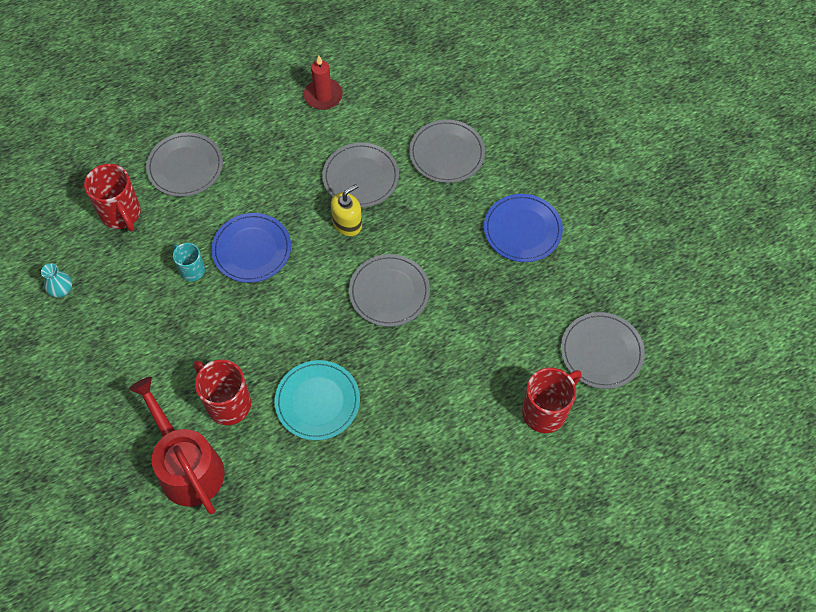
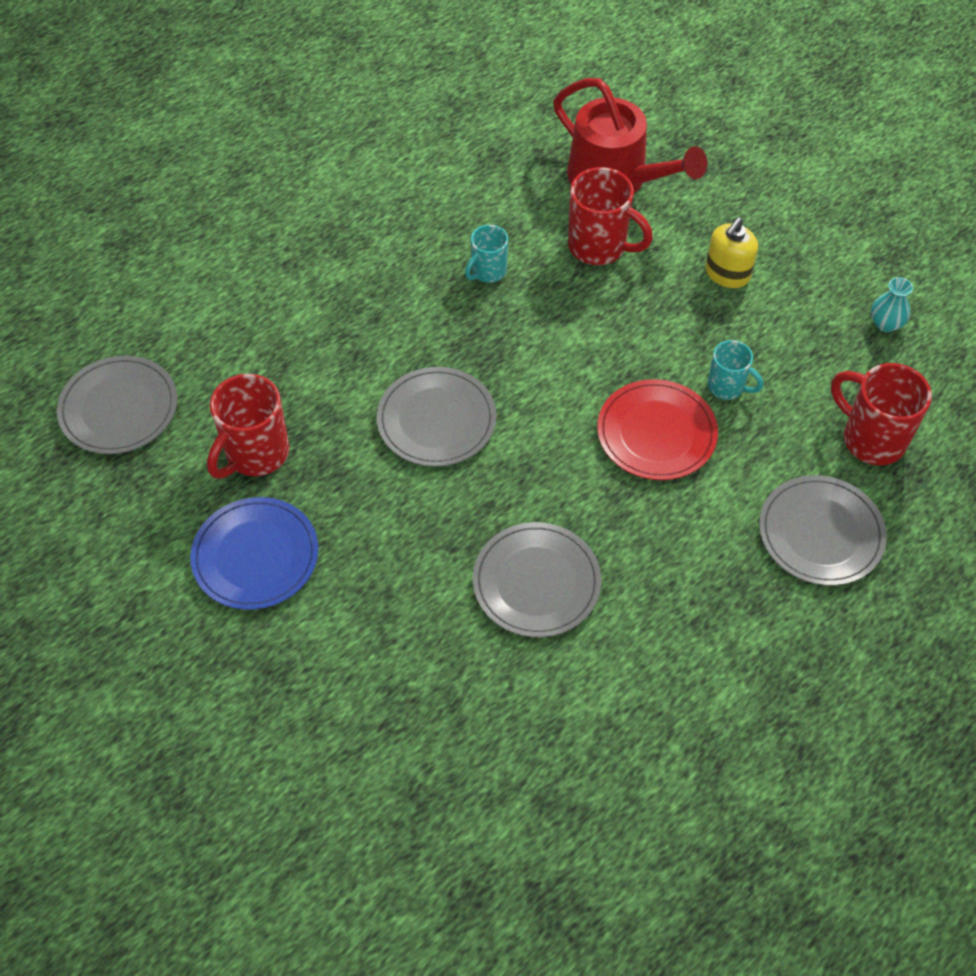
camera: 165 degrees right, 5 degrees down
blue plate [211,213,291,283] -> red plate [597,379,718,480]
turquoise plate [275,360,360,441] -> turquoise mug [465,225,508,283]
red candle [304,55,343,110] -> none
yellow soap dispenser [331,184,362,236] -> yellow soap dispenser moved to [705,217,758,288]
grey plate [409,120,485,183] -> none
red mug [522,367,582,433] -> red mug moved to [207,374,289,478]

